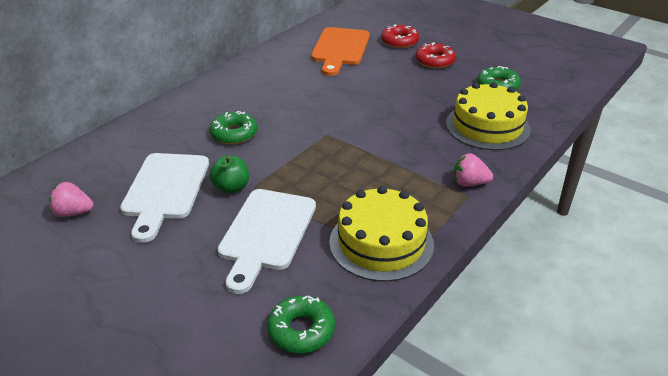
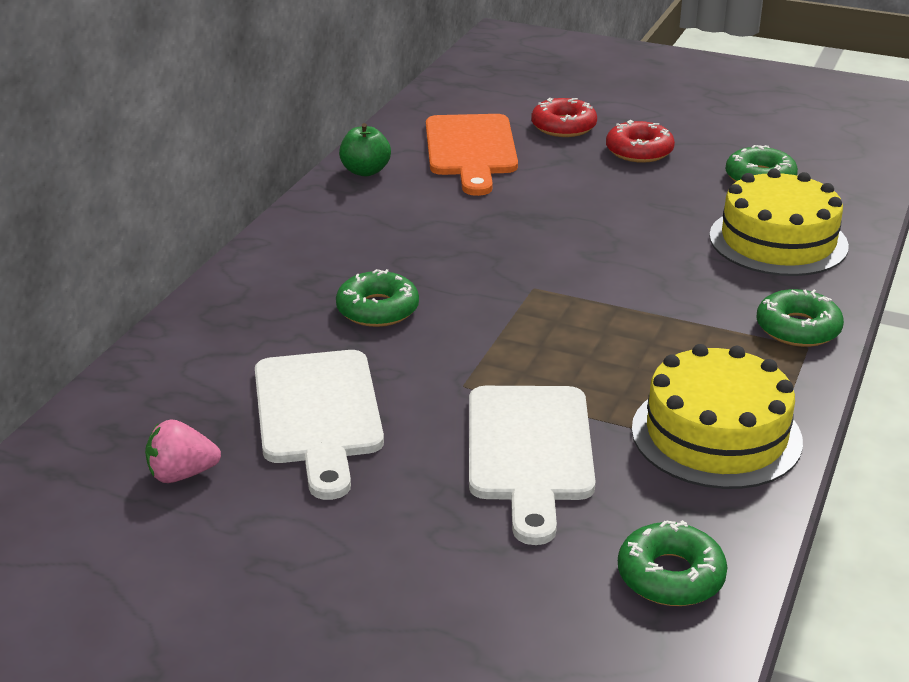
camera: 15 degrees left, 5 degrees down
green apple [210,155,249,194] -> green apple moved to [339,123,391,176]
pink strawberry [454,153,493,187] -> green donut [756,289,844,347]

